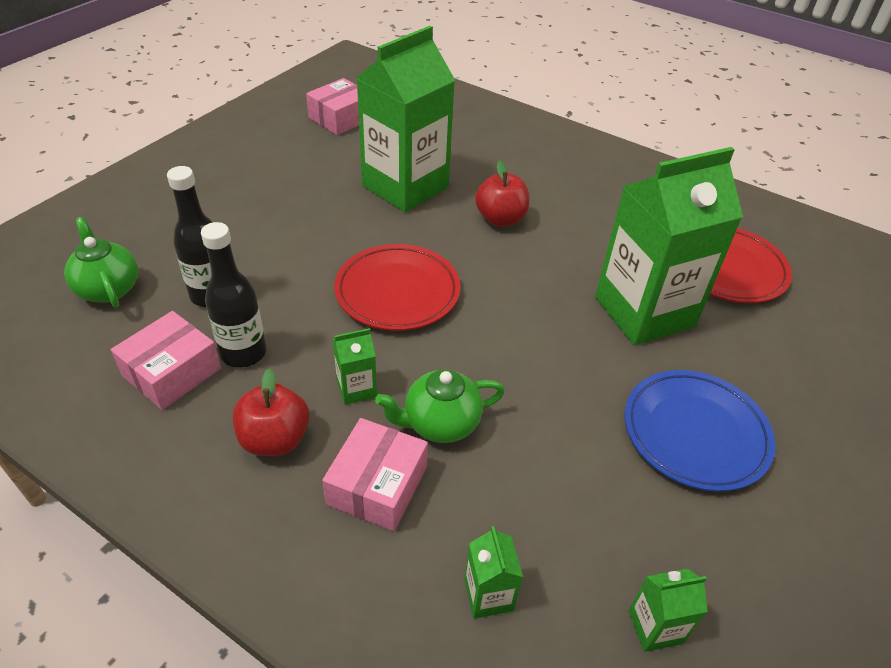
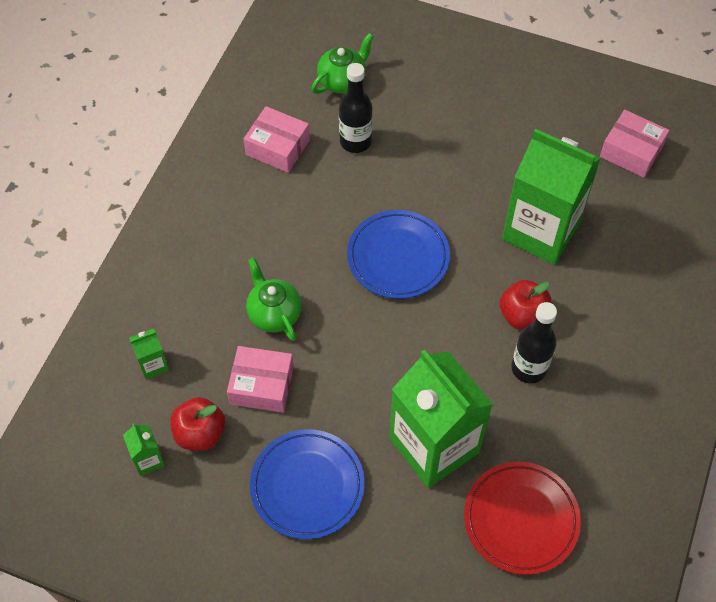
camera: 80 degrees right, 15 degrees up
black bottle [201,222,267,368] -> black bottle moved to [511,302,557,384]
red apple [233,368,310,456] -> red apple moved to [170,397,225,451]
pink box [322,418,428,531] -> pink box moved to [227,346,294,413]
green carton [332,328,377,405] -> none
red plate [334,244,460,331] -> blue plate [347,210,450,299]

